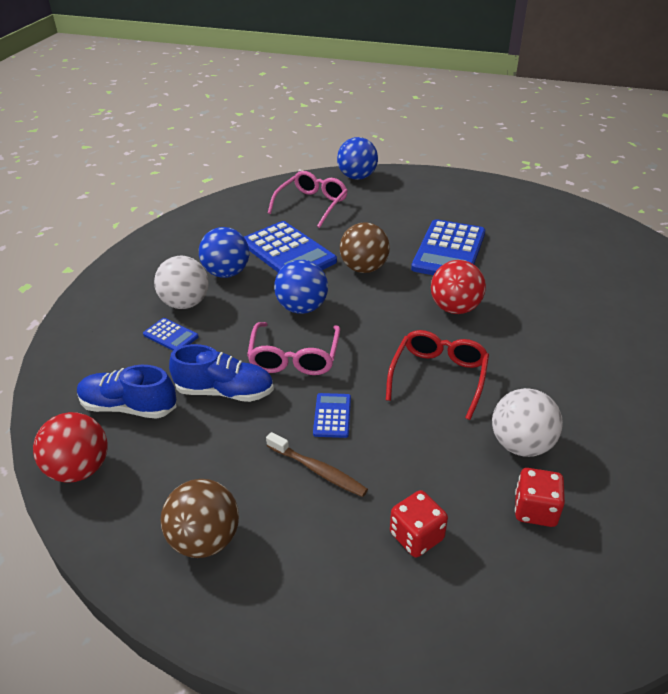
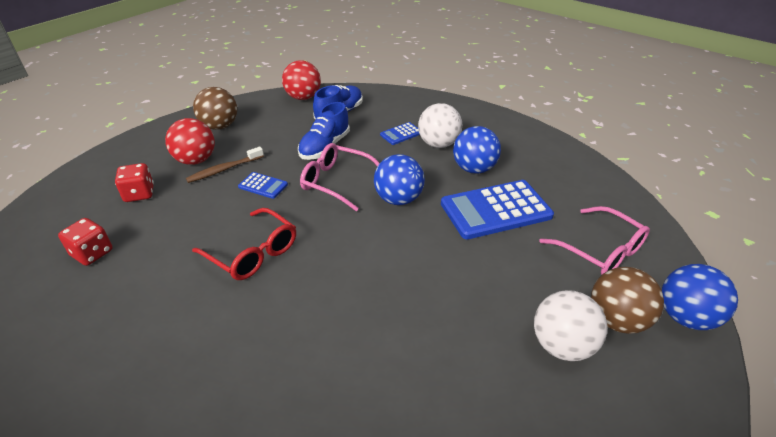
camera: 110 degrees right, 0 degrees up
brown ball [340,222,390,273] -> brown ball moved to [591,267,664,334]
blue calculator [411,219,485,275] -> none
red ball [431,260,486,314] -> red ball moved to [165,118,215,165]
white ball [492,388,563,457] -> white ball moved to [534,290,607,361]

